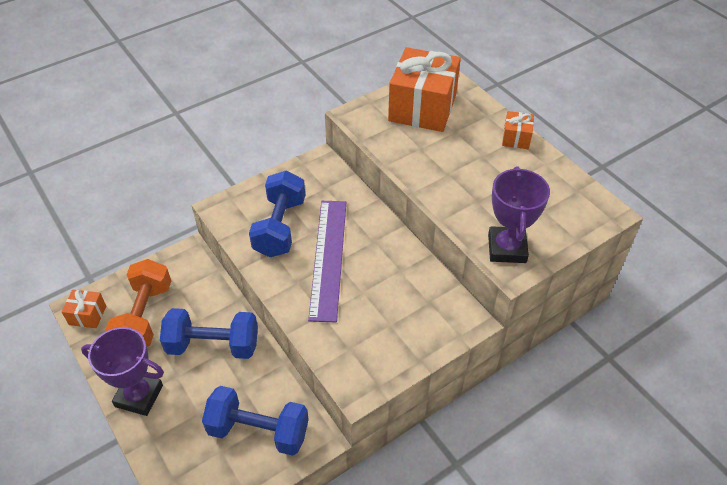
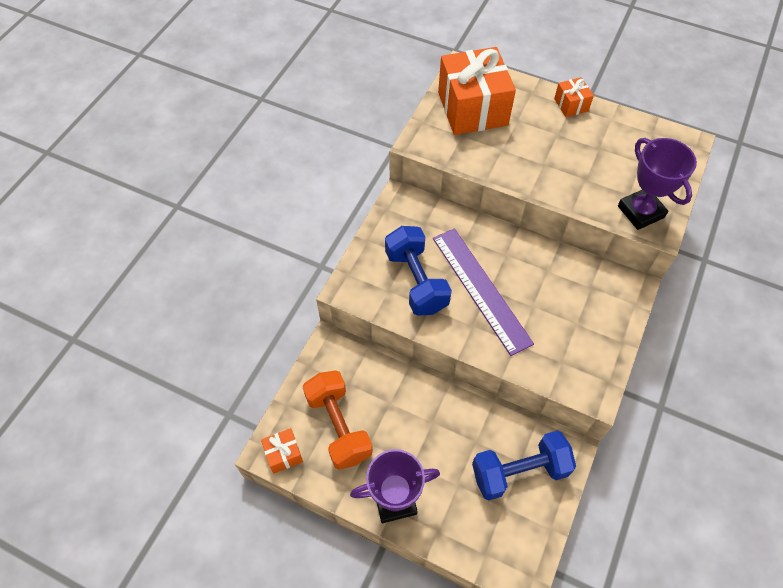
camera: 30 degrees left, 10 degrees up
blue dumbbell [160,308,258,359] -> none

